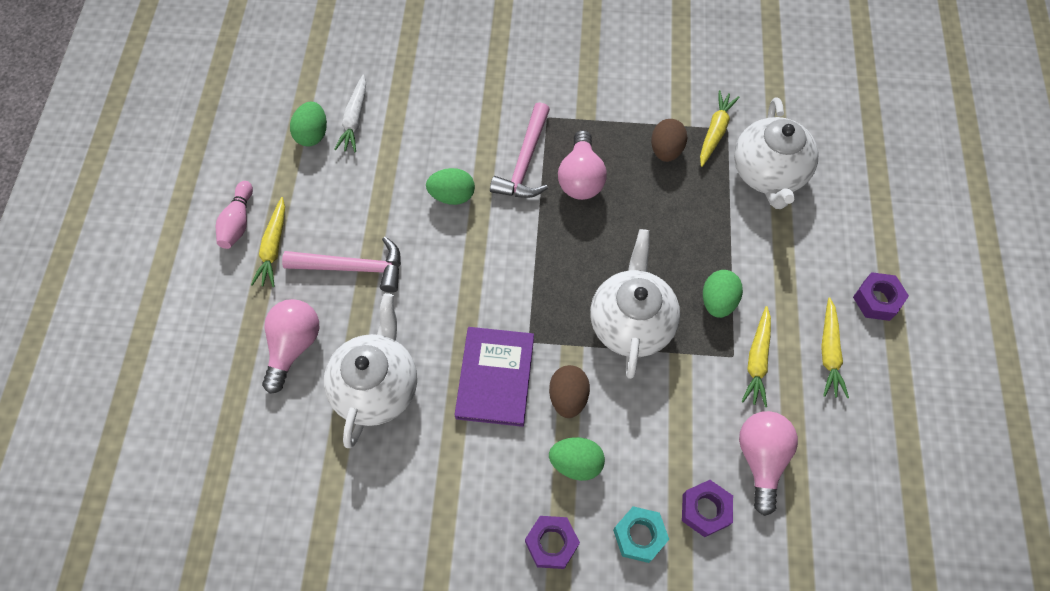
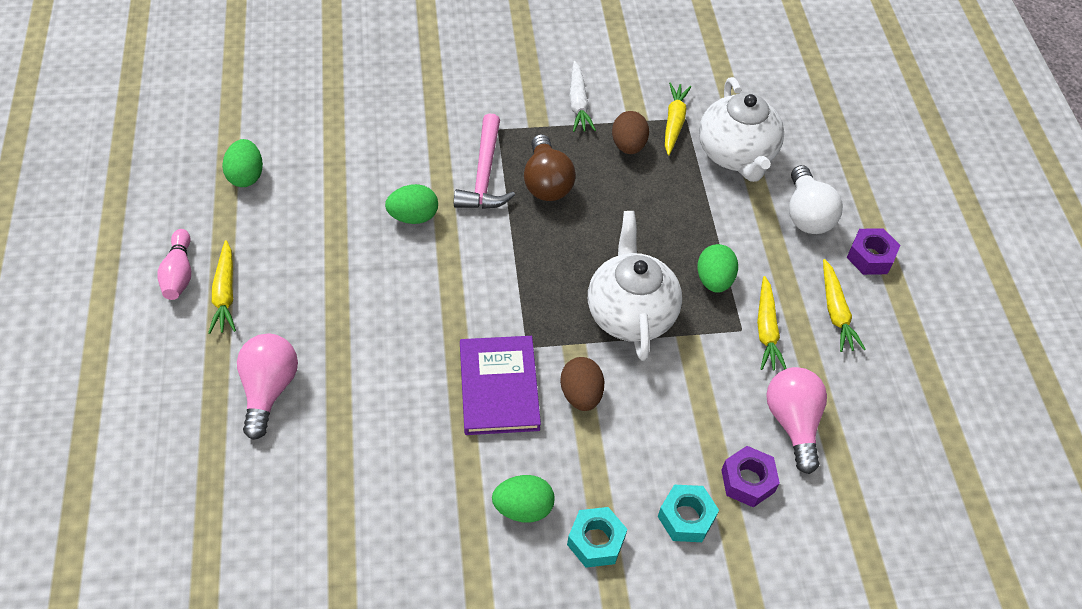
camera: 15 degrees left, 10 degrees down
pink hammer [282,237,401,293] -> none
white teapot [324,293,417,448] -> none
white carrot [334,74,366,152] -> white carrot moved to [569,61,596,132]
purple nut [525,516,580,569] -> turquoise nut [567,507,627,568]
green egg [549,437,605,481] -> green egg moved to [492,475,554,523]
pink light bulb [558,130,607,200] -> brown light bulb [524,134,576,201]
none -> white light bulb [789,165,843,234]

